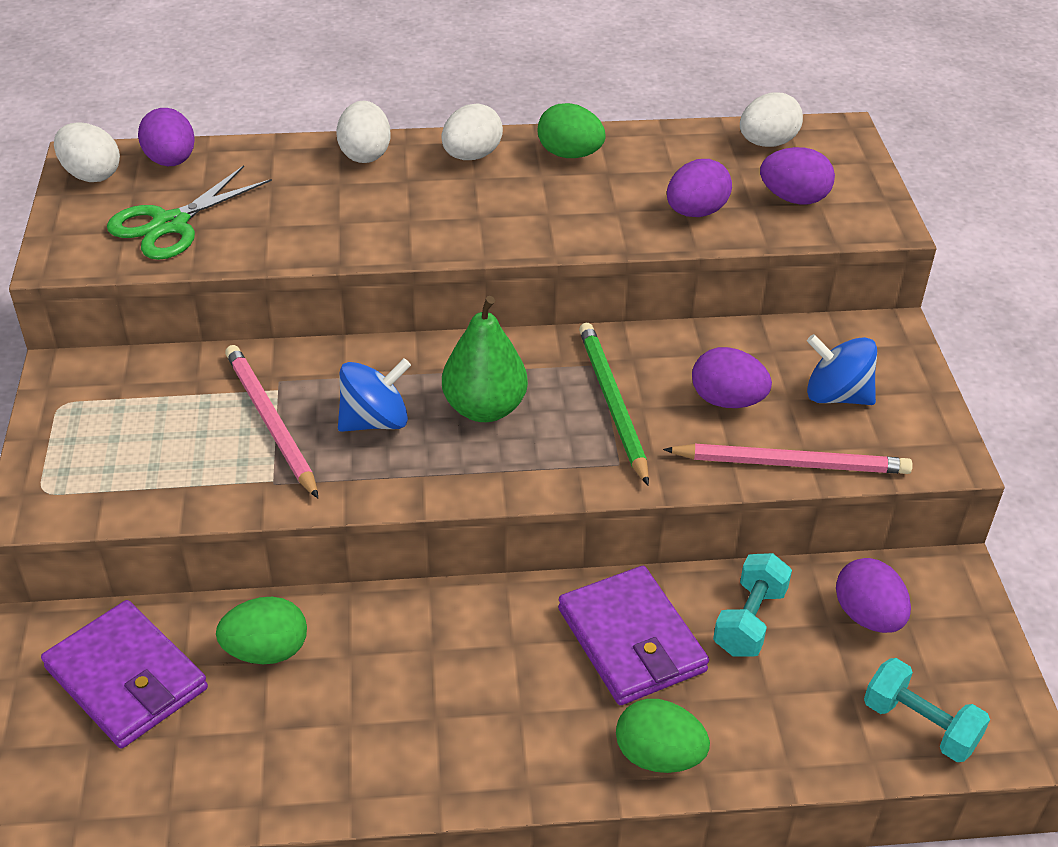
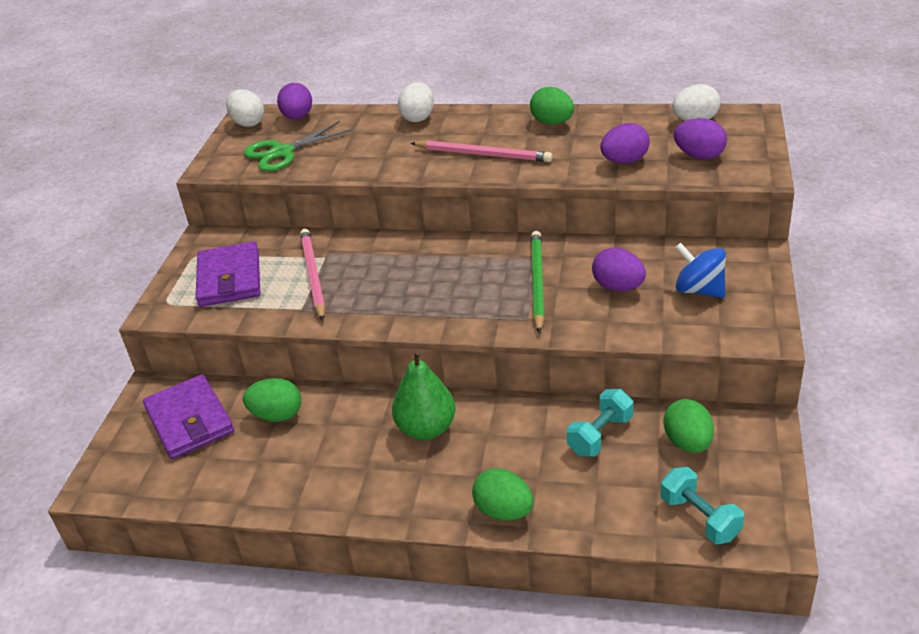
camera: 20 degrees right, 5 degrees down
blue spinning top [338,358,411,432] -> none
white egg [441,103,503,160] -> none
green pear [442,296,528,422] -> green pear moved to [392,349,456,440]
purple wallet [558,566,709,705] -> purple wallet moved to [195,241,260,307]
pink pencil [663,444,913,474] -> pink pencil moved to [411,140,553,162]
purple egg [836,558,911,633] -> green egg [664,399,714,453]

